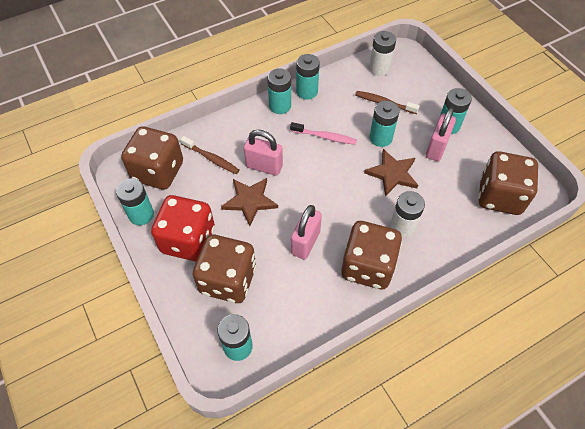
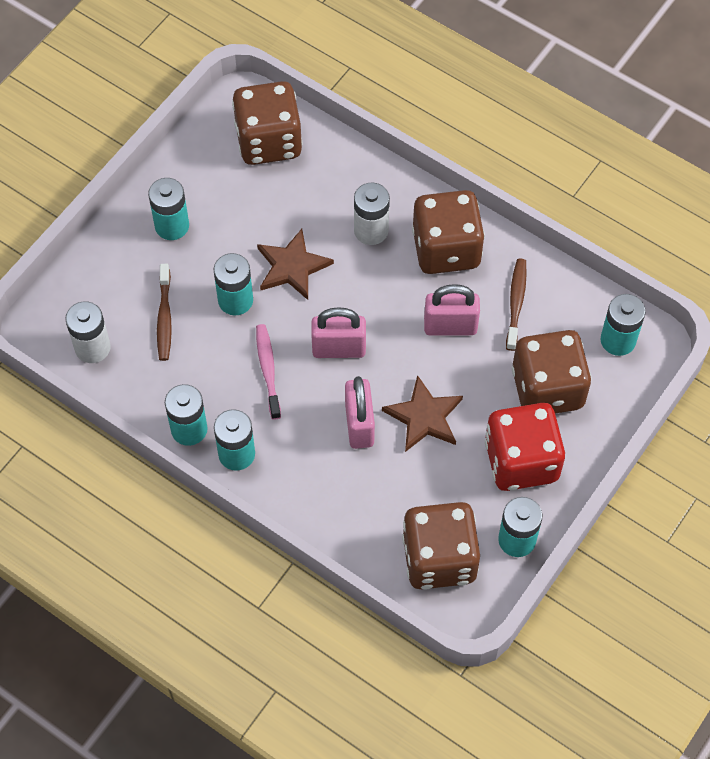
camera: 115 degrees left, 5 degrees up
brown toothbrush [180,136,239,174] -> brown toothbrush moved to [506,258,527,351]
pink padlock [426,108,456,161] -> pink padlock moved to [311,307,366,358]

